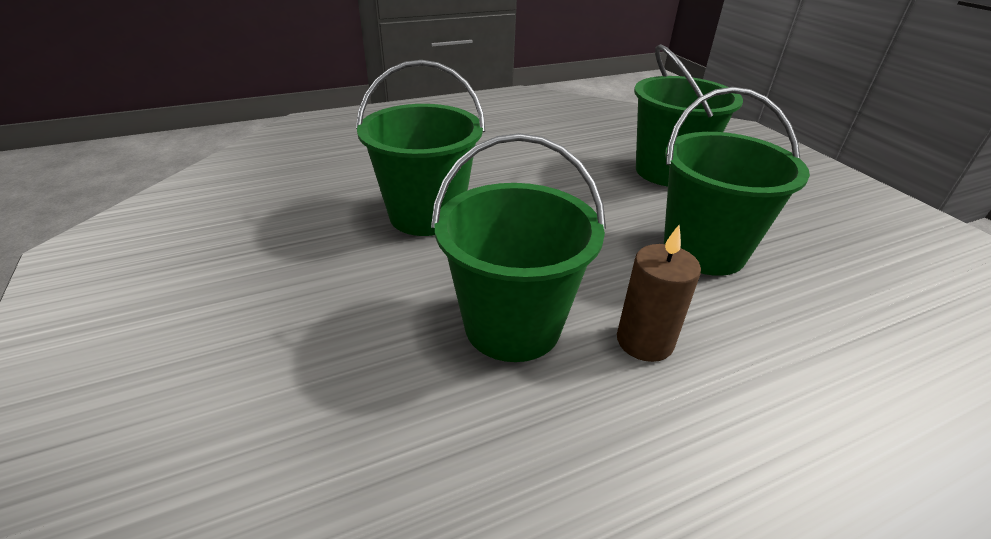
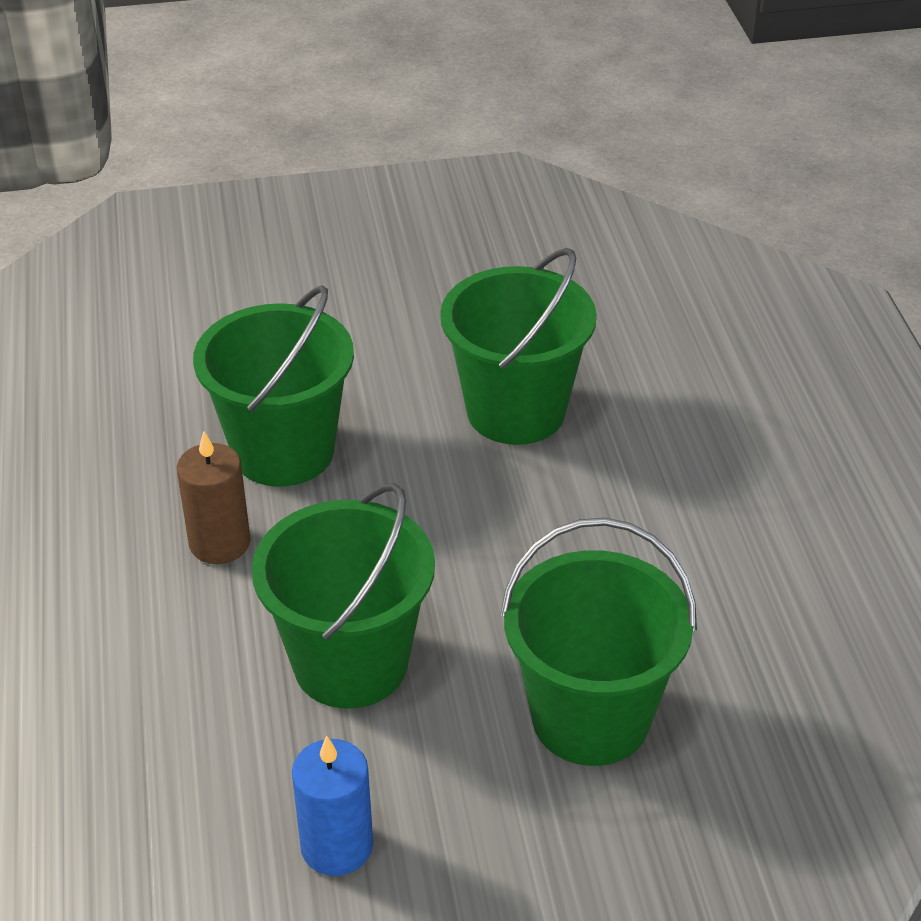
camera: 105 degrees right, 5 degrees up
none -> blue candle [292,736,373,876]

